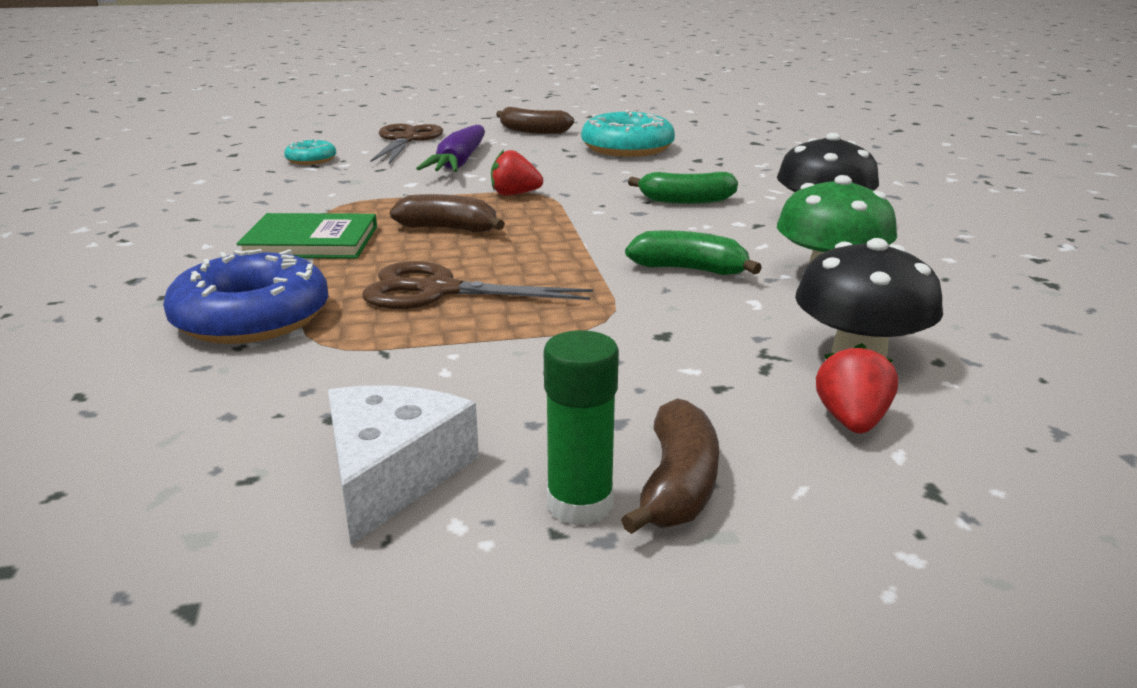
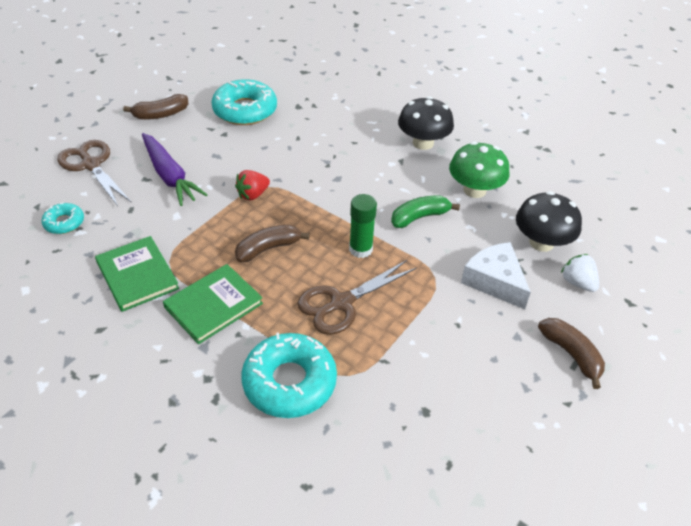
camera: 45 degrees left, 20 degrees up
blue donut [163,249,329,344] -> turquoise donut [241,333,337,418]
white cheese [328,385,479,545] -> white cheese moved to [461,242,531,309]
green glue stick [544,330,619,526] -> green glue stick moved to [349,194,377,258]
green banana [628,172,738,204] -> none
red strawberry [816,343,898,433] -> white strawberry [561,254,599,292]
none -> green book [95,236,179,312]

